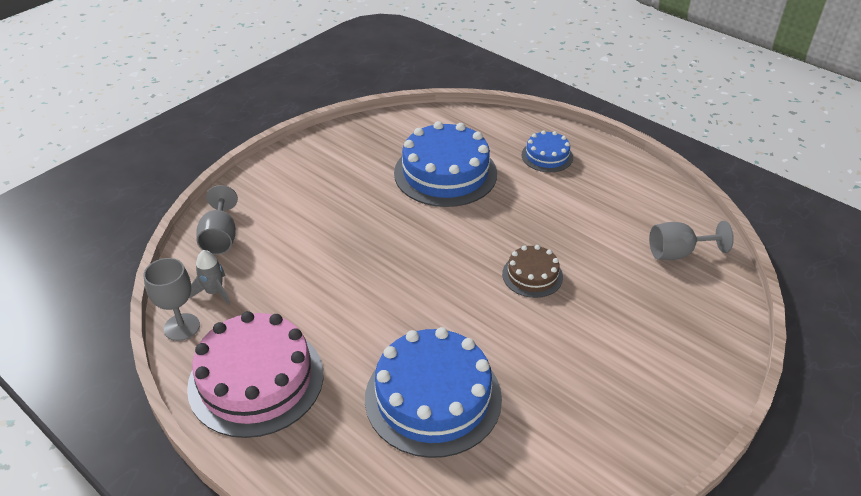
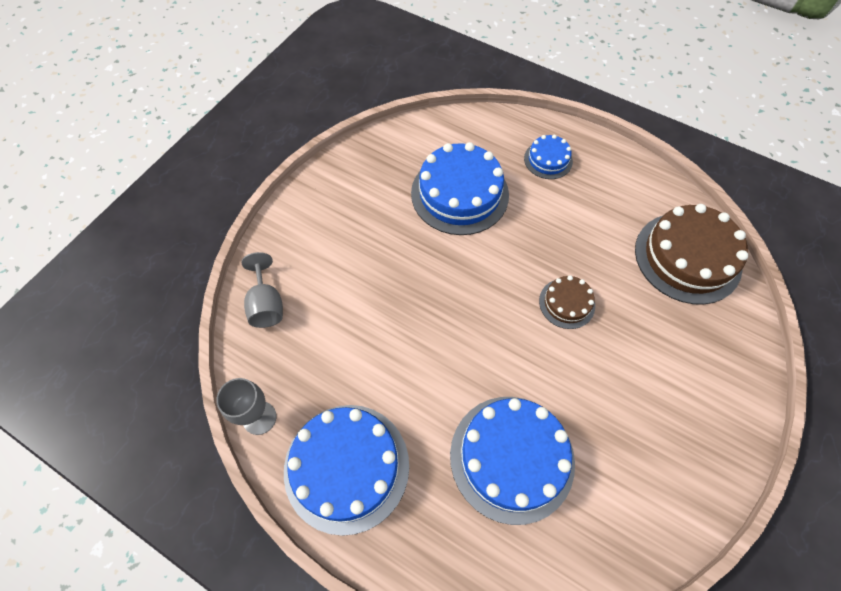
camera: 10 degrees left, 20 degrees up
pink cake [187,311,323,438] -> blue cake [284,405,409,536]
grey rocket [190,250,230,305] -> none
grey goblet [649,221,734,260] -> brown cake [635,204,748,305]

